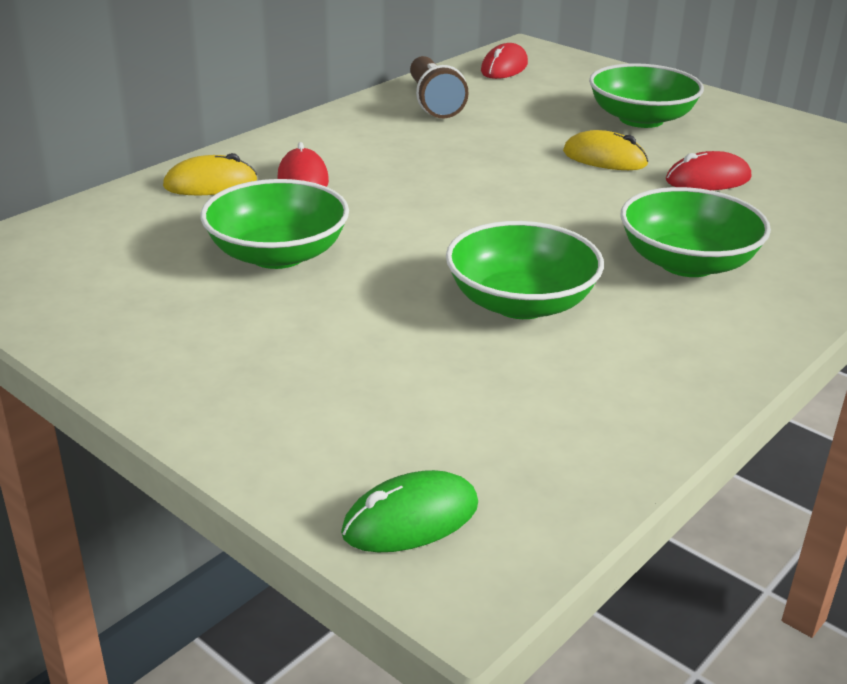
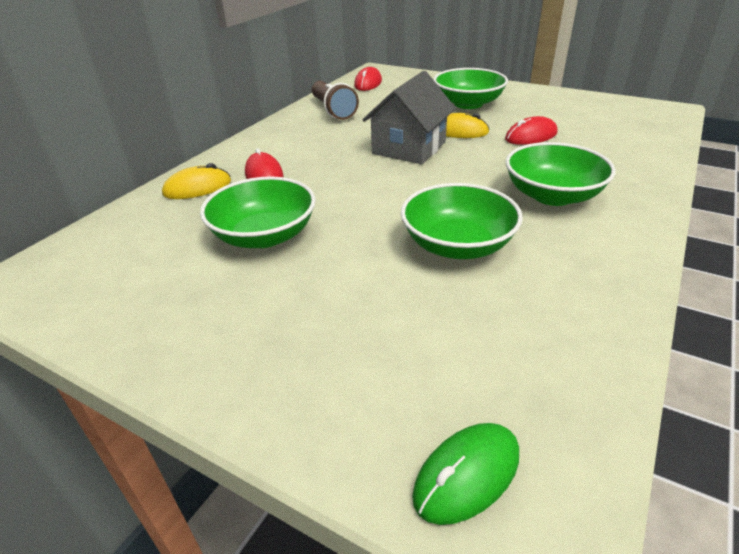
camera: 10 degrees left, 5 degrees up
none -> grey house [362,71,456,164]

